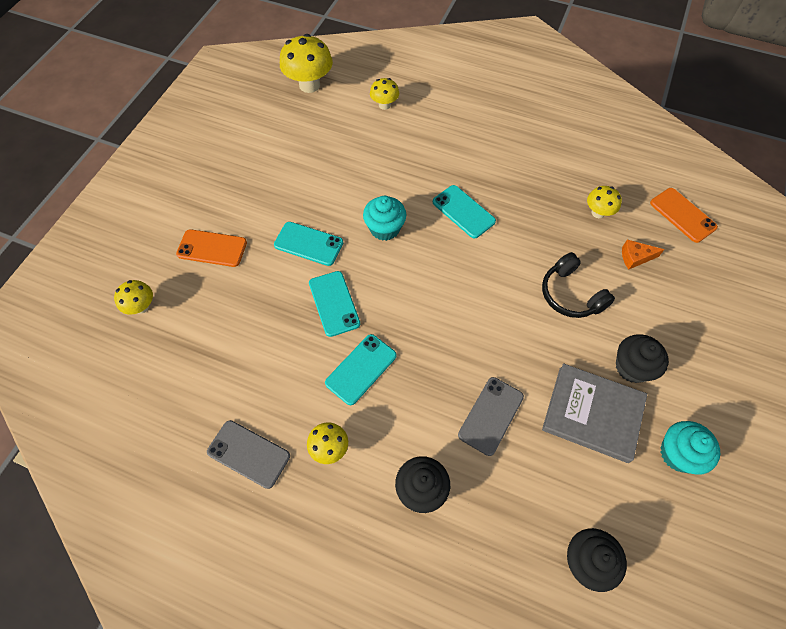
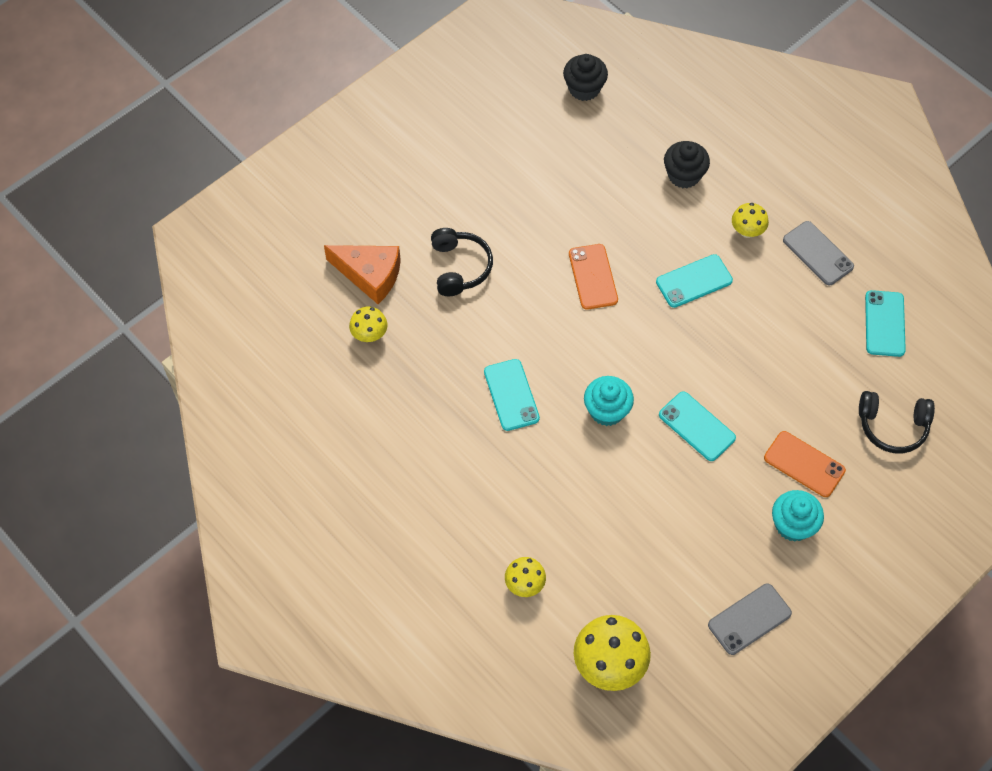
camera: 155 degrees left, 0 degrees up
yellow mushroom [114,280,153,315] -> black headphones [859,391,935,453]
turquoise phone [309,271,360,337] -> turquoise phone moved to [865,290,906,357]
grey phone [458,377,524,456] -> grey phone moved to [708,583,792,655]
grey book [542,363,647,463] -> none
black cupcake [616,334,669,383] -> none
orange cheese [622,240,665,270] -> orange cheese [324,245,401,304], size x1.88
orange phone [650,188,718,243] -> orange phone moved to [569,244,618,310]
turquoise cupcake [660,421,720,475] -> turquoise cupcake moved to [772,490,824,542]

